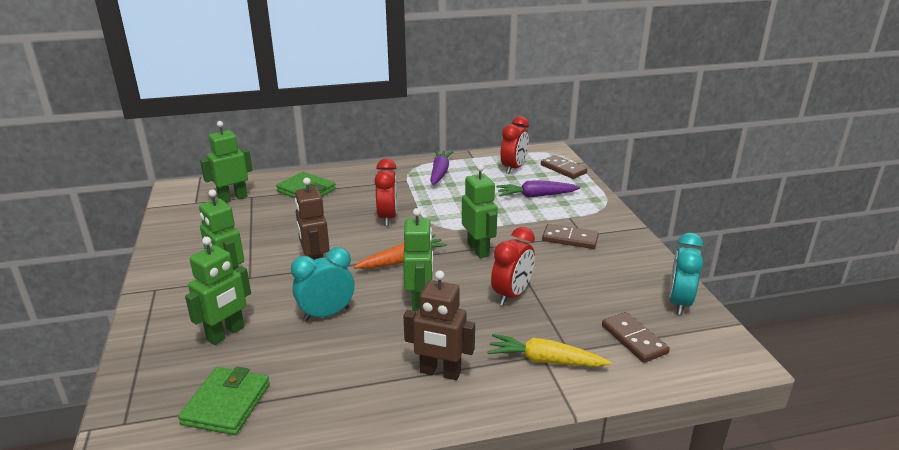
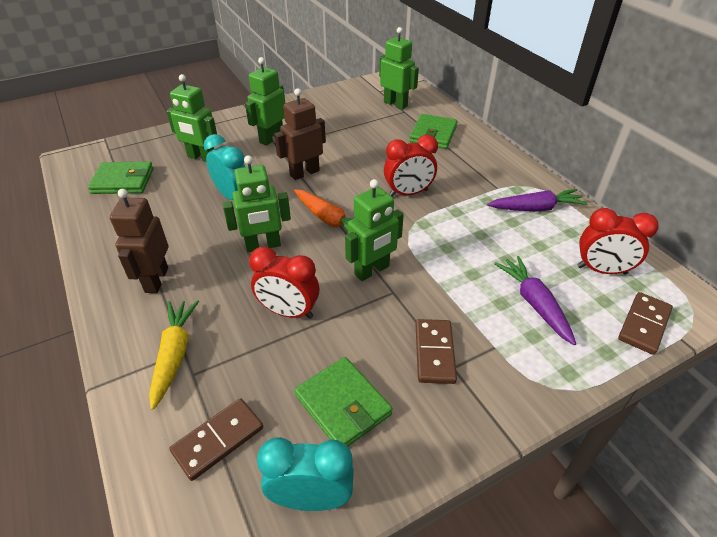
camera: 75 degrees right, 15 degrees up
none -> green wallet [294,357,393,447]

